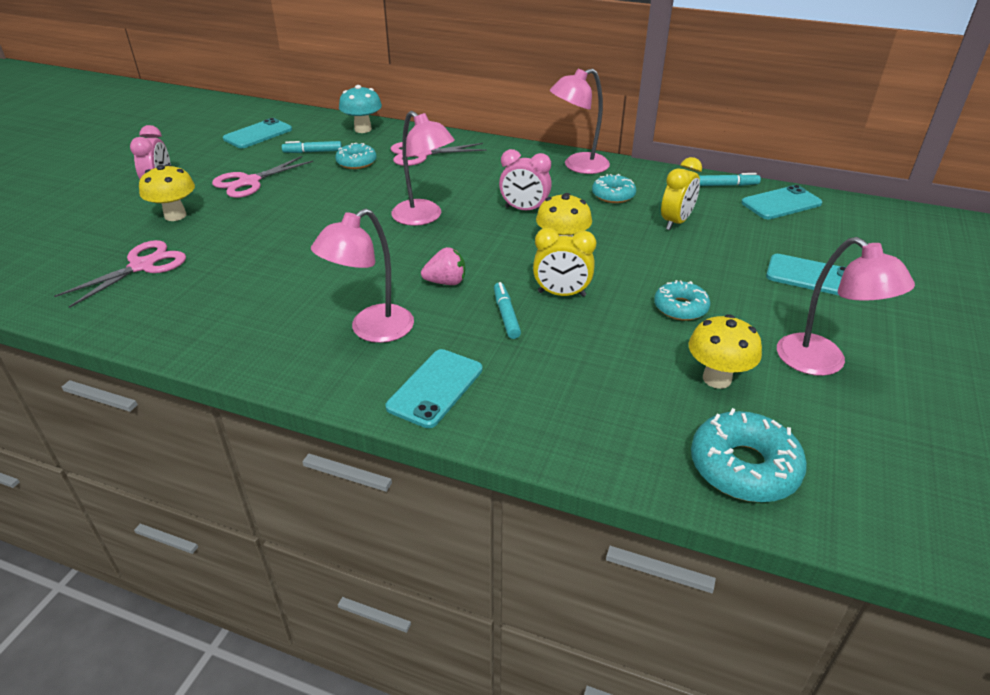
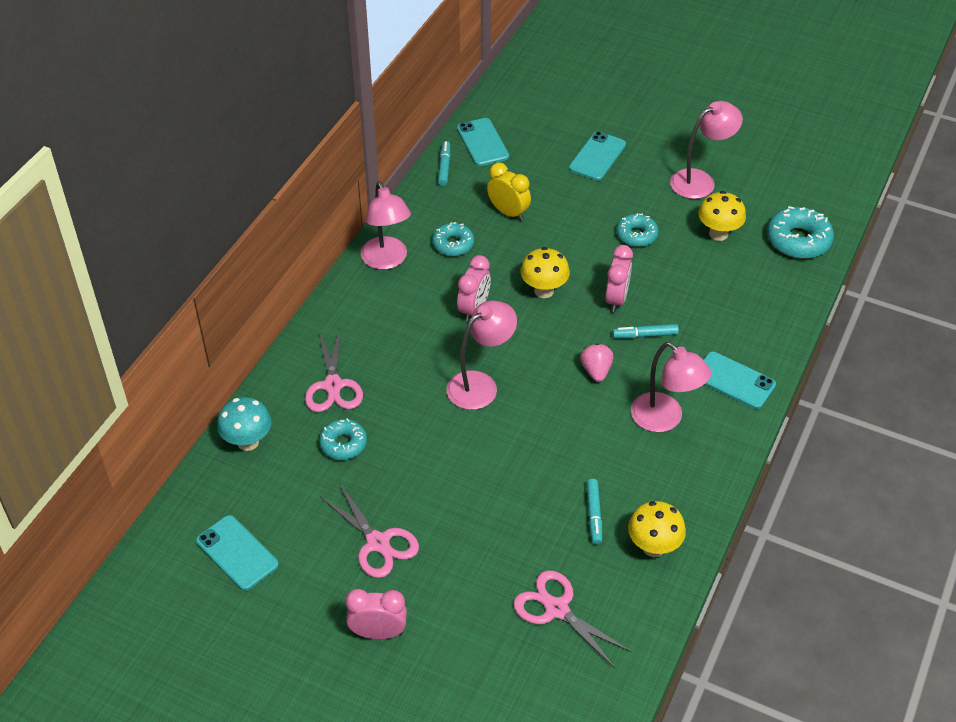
camera: 85 degrees left, 10 degrees up
yellow mushroom [139,164,195,221] -> yellow mushroom moved to [628,501,686,557]
turquoise marker [282,141,342,153] -> turquoise marker moved to [586,479,602,544]
yellow clock [533,228,596,297] -> pink clock [605,245,633,312]

